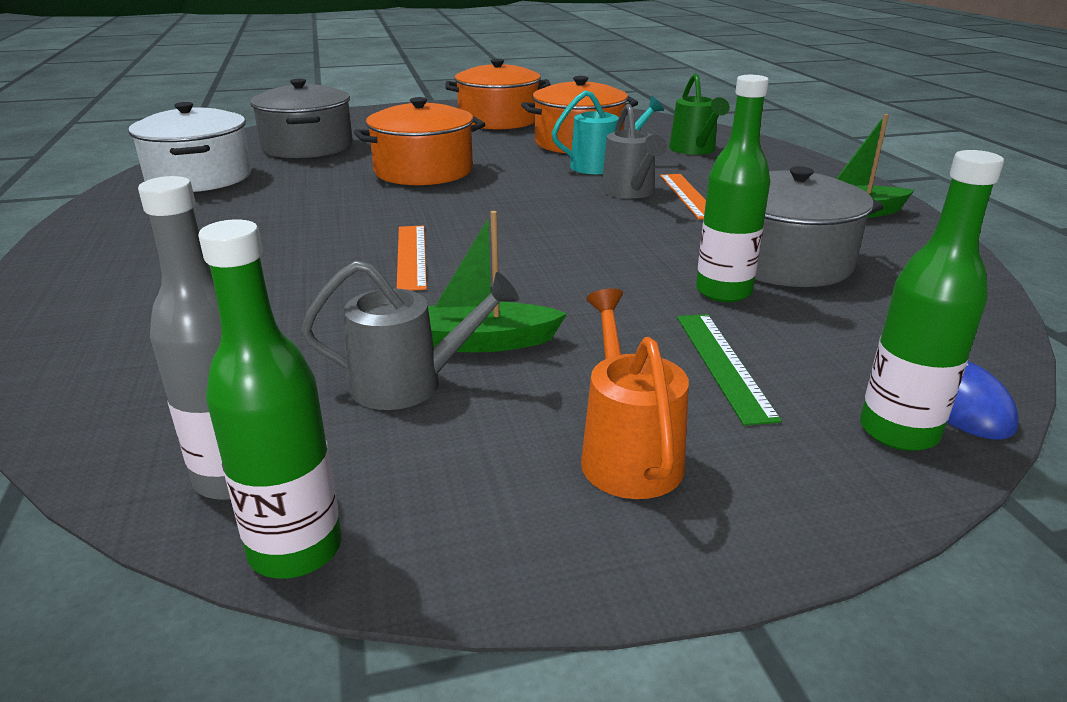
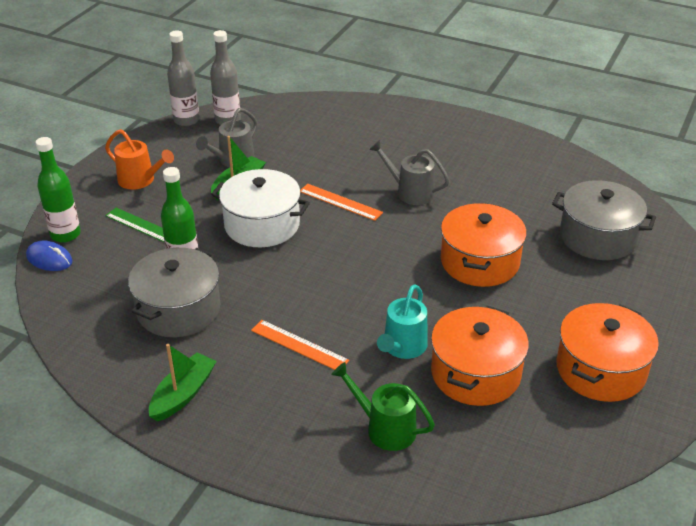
camera: 130 degrees right, 10 degrees up
white pot [129,102,252,192] -> white pot moved to [211,169,310,247]
green bottle [198,219,342,579] -> grey bottle [167,31,199,126]
grey watering can [601,104,667,199] -> grey watering can moved to [369,140,450,205]

